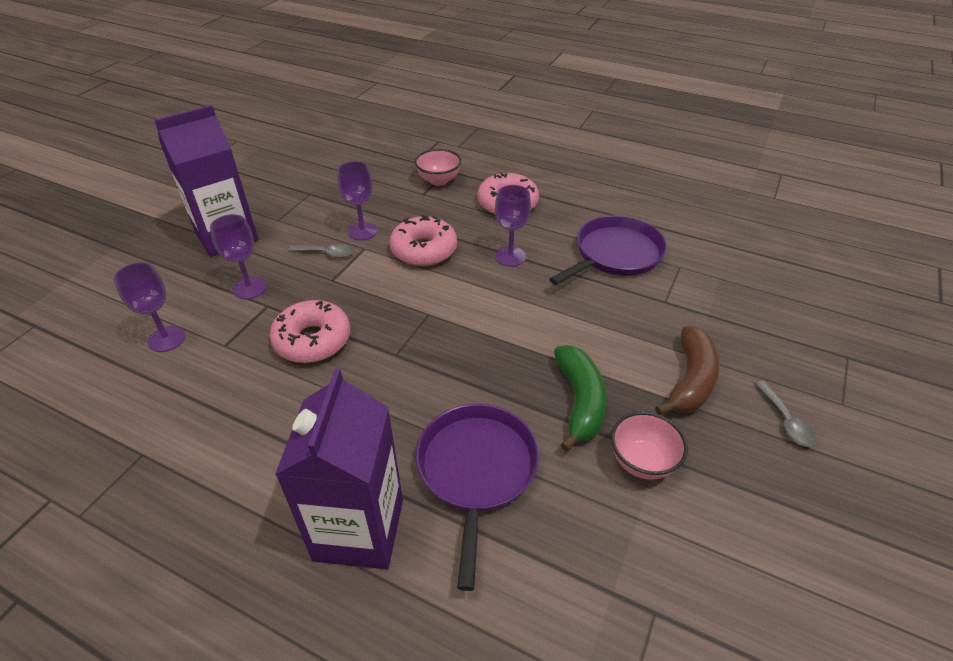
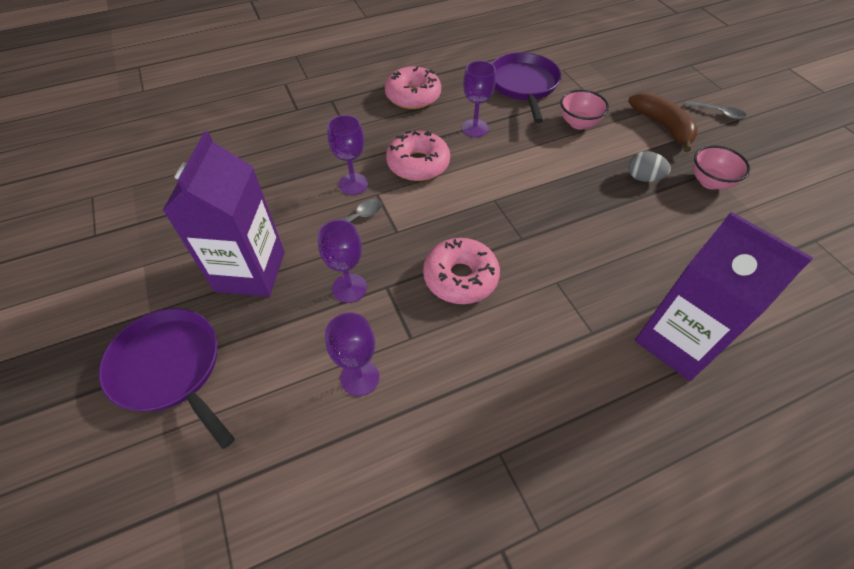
camera: 50 degrees left, 10 degrees up
pink bowl [415,149,461,186] -> pink bowl moved to [560,90,609,129]
purple pan [416,404,539,591] -> purple pan moved to [99,308,235,449]
green banana [554,345,607,452] -> grey egg [628,151,671,182]

